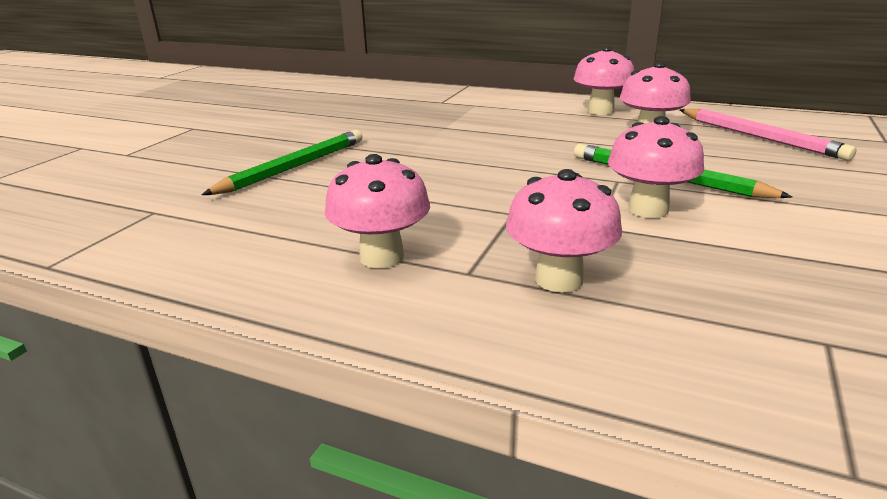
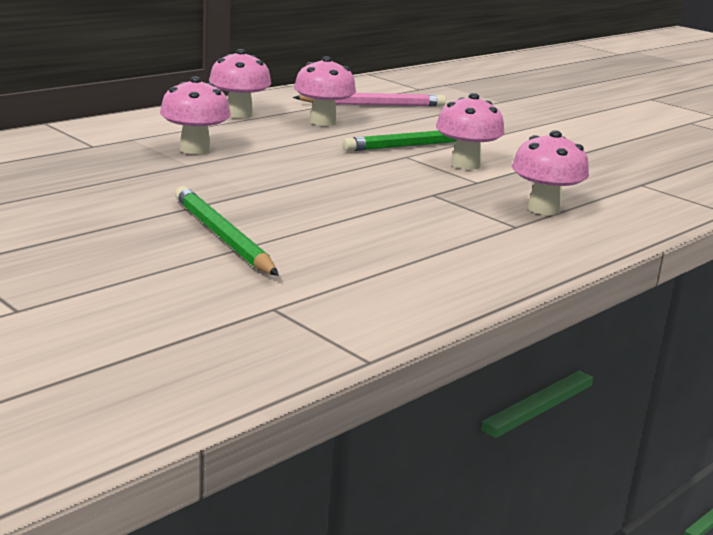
camera: 70 degrees left, 5 degrees down
pink mushroom [325,154,430,268] -> pink mushroom moved to [160,77,231,154]

